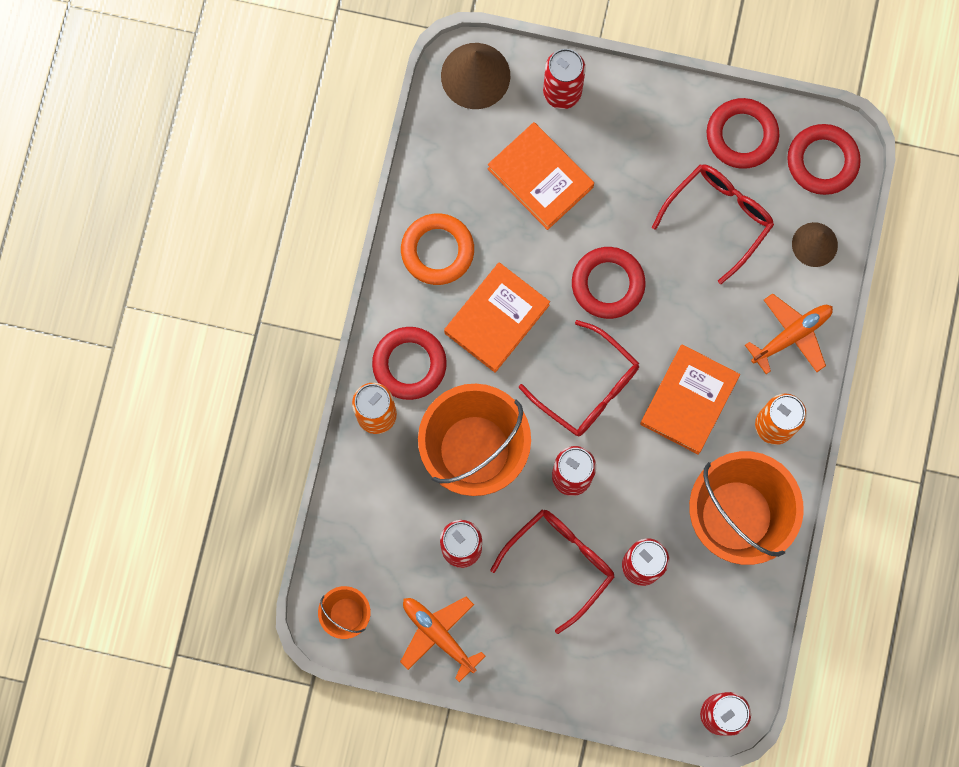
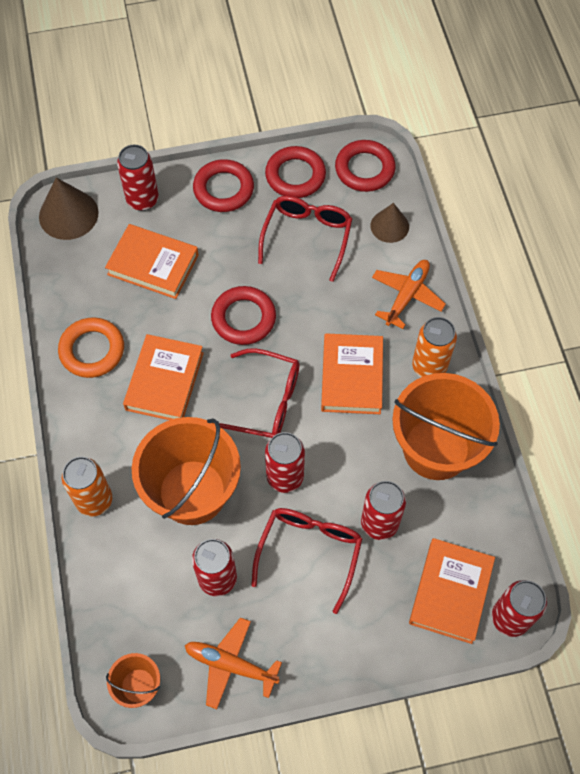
camera: 25 degrees left, 15 degrees down
red ring [372,327,447,400] -> red ring moved to [193,159,254,212]
none -> orange book [409,538,495,644]

